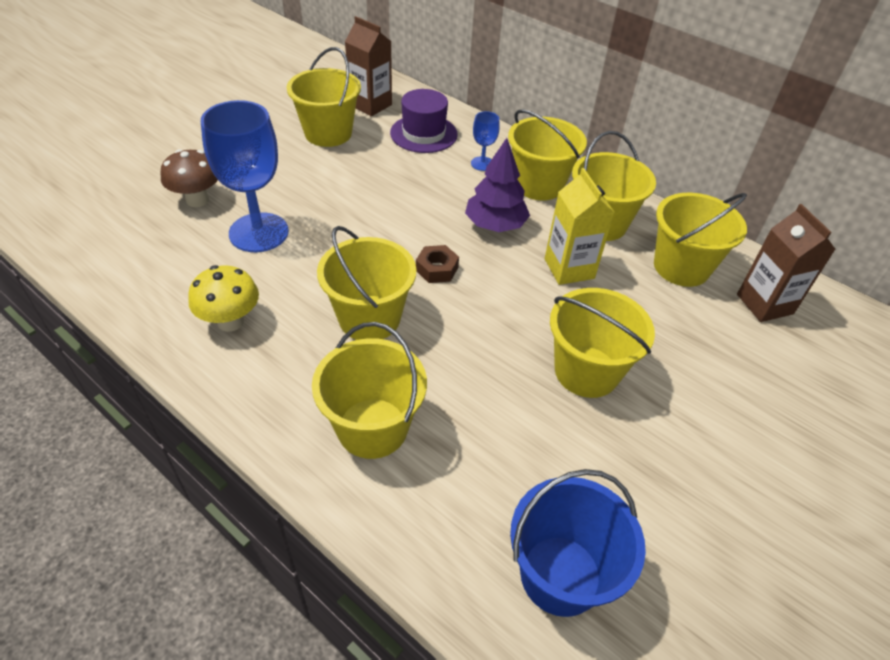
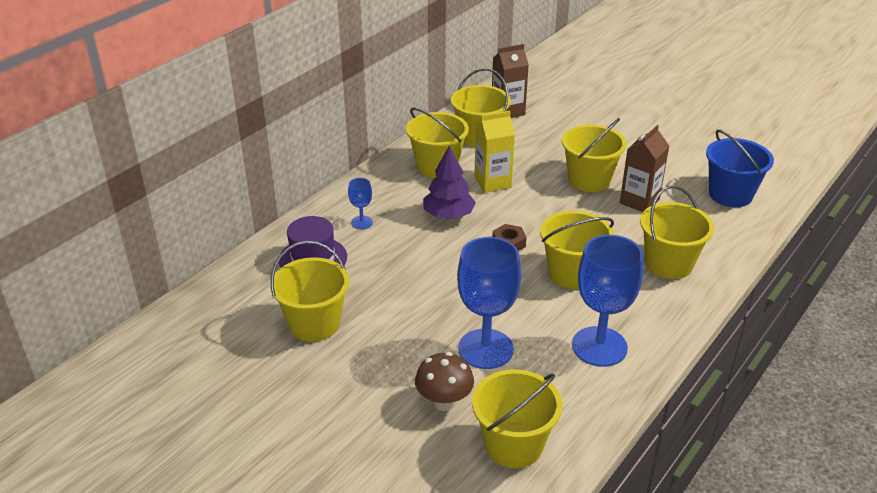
camera: 90 degrees left, 10 degrees down
yellow mushroom [188,265,259,332] -> blue goblet [572,235,643,367]
brown carton [345,16,392,116] -> brown carton moved to [620,125,669,212]
yellow bucket [508,109,587,201] -> yellow bucket moved to [472,369,562,468]

